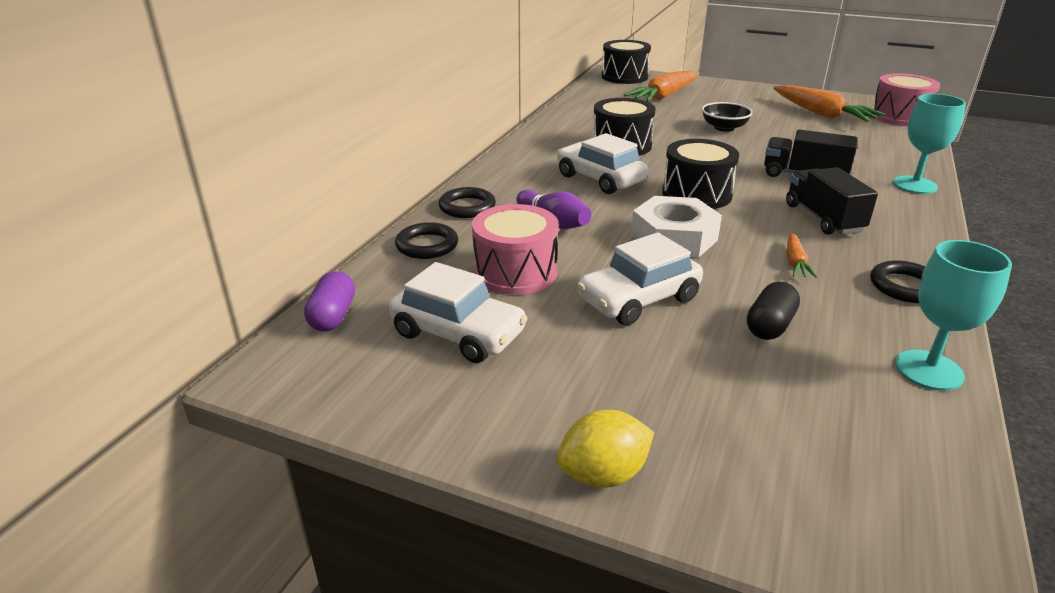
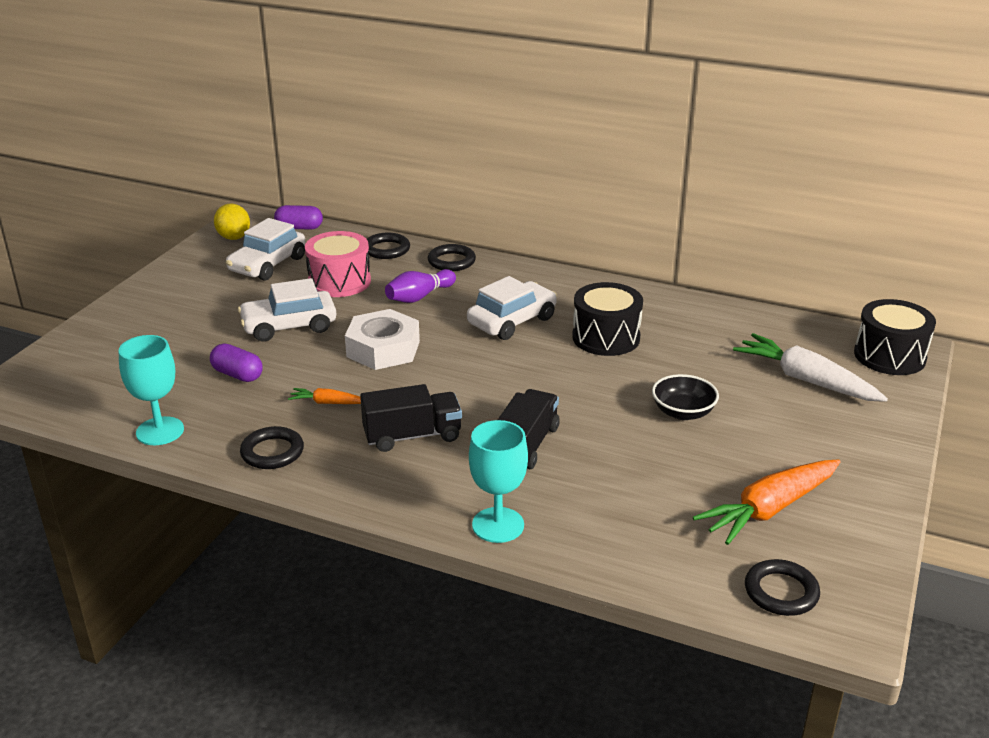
camera: 90 degrees right, 0 degrees up
yellow lemon [556,410,654,488] -> yellow lemon moved to [214,204,250,240]
white car [577,232,703,326] -> white car turned 75 degrees counterclockwise [238,278,336,342]
orange carrot [624,71,698,102] -> white carrot [733,333,888,402]
black drum [662,139,739,209] -> none
black capsule [747,282,800,340] -> purple capsule [210,344,263,382]
pink drum [872,73,940,126] -> black ring [745,559,820,616]

